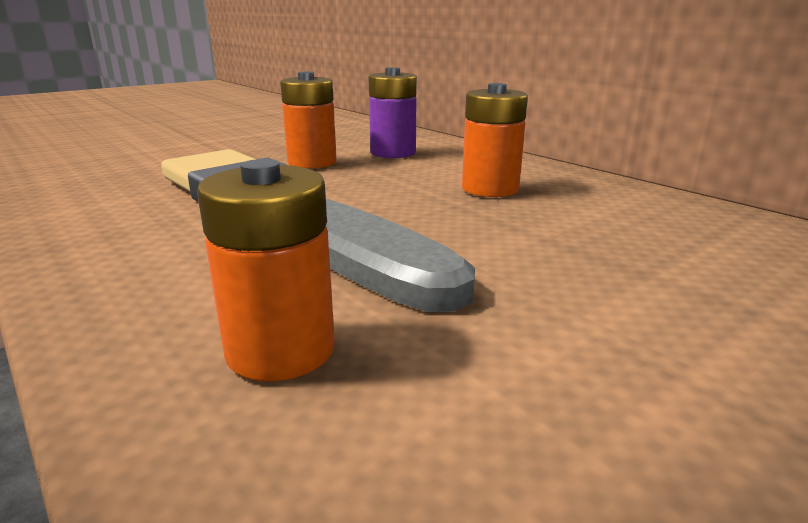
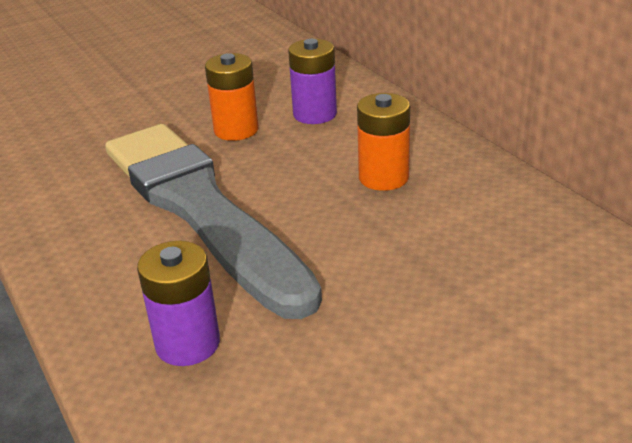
camera: 10 degrees right, 10 degrees up
orange battery [197,159,335,381] -> purple battery [137,241,220,366]

